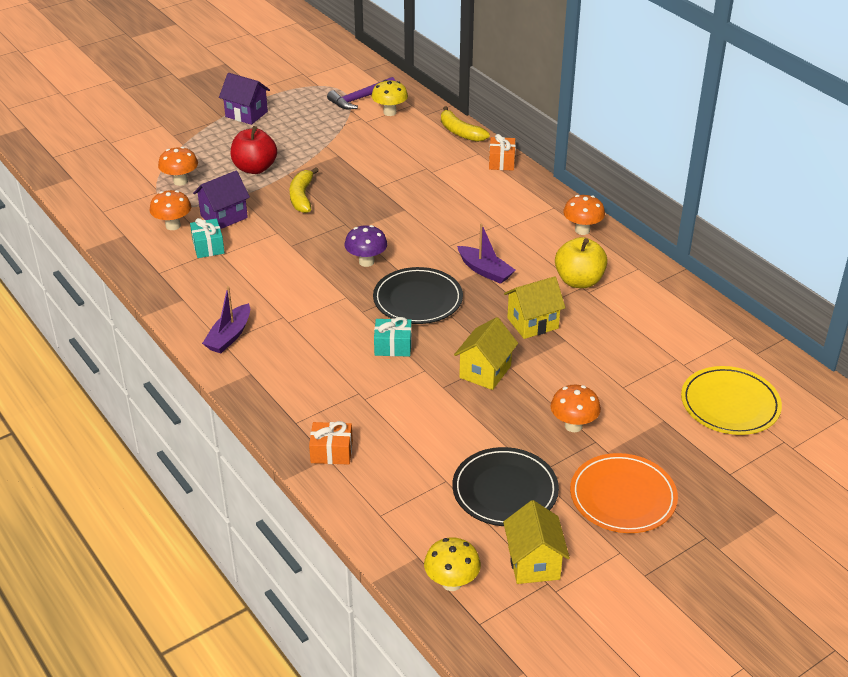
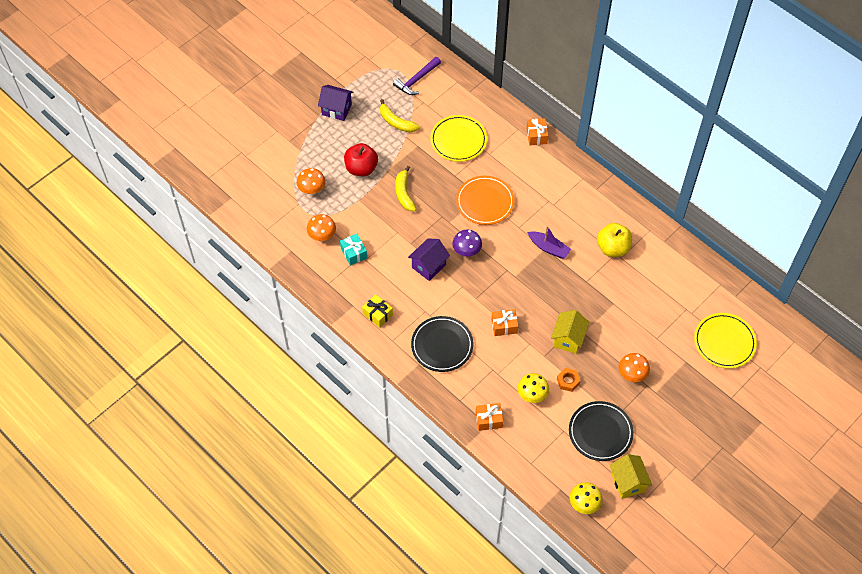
camera: 10 degrees left, 20 degrees up
purple house [193,171,250,229] -> purple house moved to [408,239,450,281]
purple boat [202,286,250,353] -> none
yellow mushroom [371,80,408,116] -> yellow mushroom moved to [518,373,549,403]
black plate [373,267,463,324] -> black plate moved to [411,316,473,372]
turquoise gift [374,317,412,357] -> orange gift [491,309,518,336]
yellow banana [441,106,490,142] -> yellow banana moved to [380,99,420,133]
yellow house [504,276,566,339] -> none
orange mushroom [563,195,605,235] -> none
orange plate [570,453,678,533] -> orange plate moved to [456,176,515,225]
none -> yellow gift [362,294,393,328]
none -> yellow plate [430,115,487,162]
none -> orange nut [557,368,580,392]

